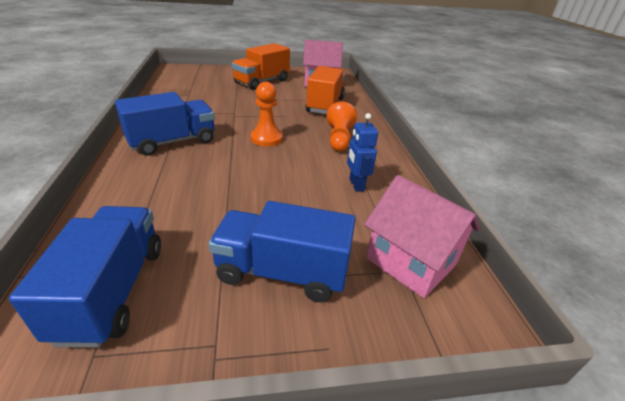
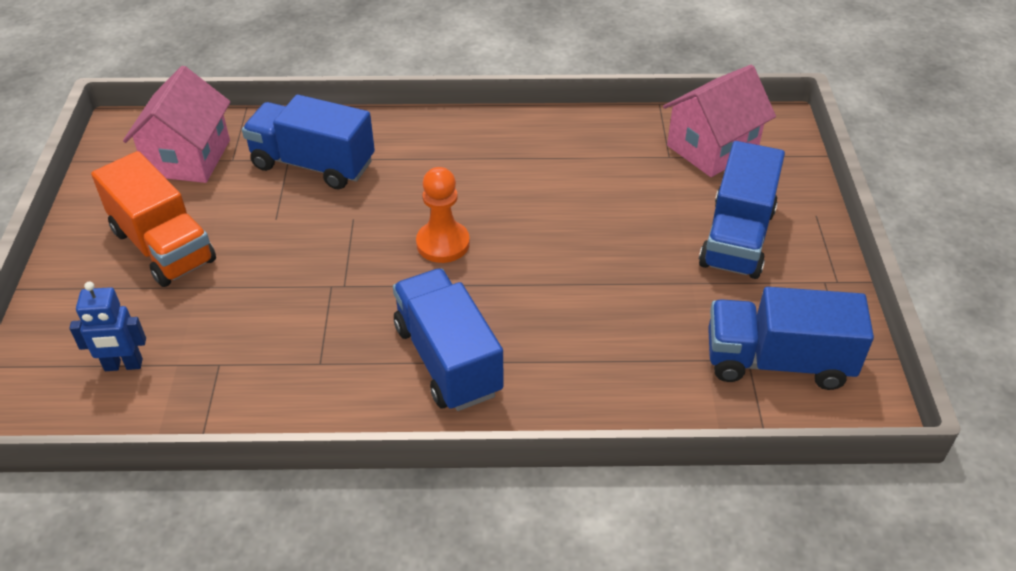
camera: 80 degrees left, 10 degrees up
orange truck [305,66,345,114] -> blue truck [242,94,375,189]
orange pawn [326,102,357,152] -> none
blue robot [347,113,378,192] -> blue robot moved to [69,282,146,371]

